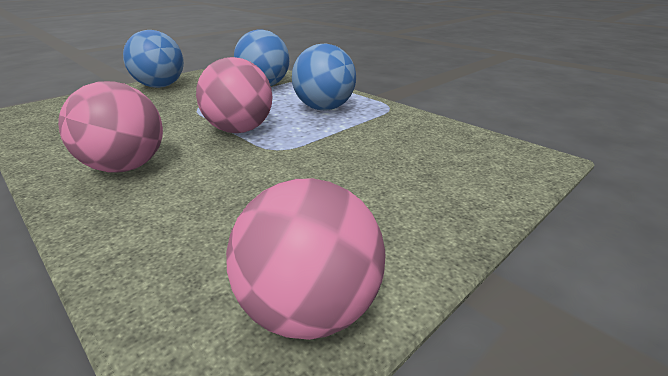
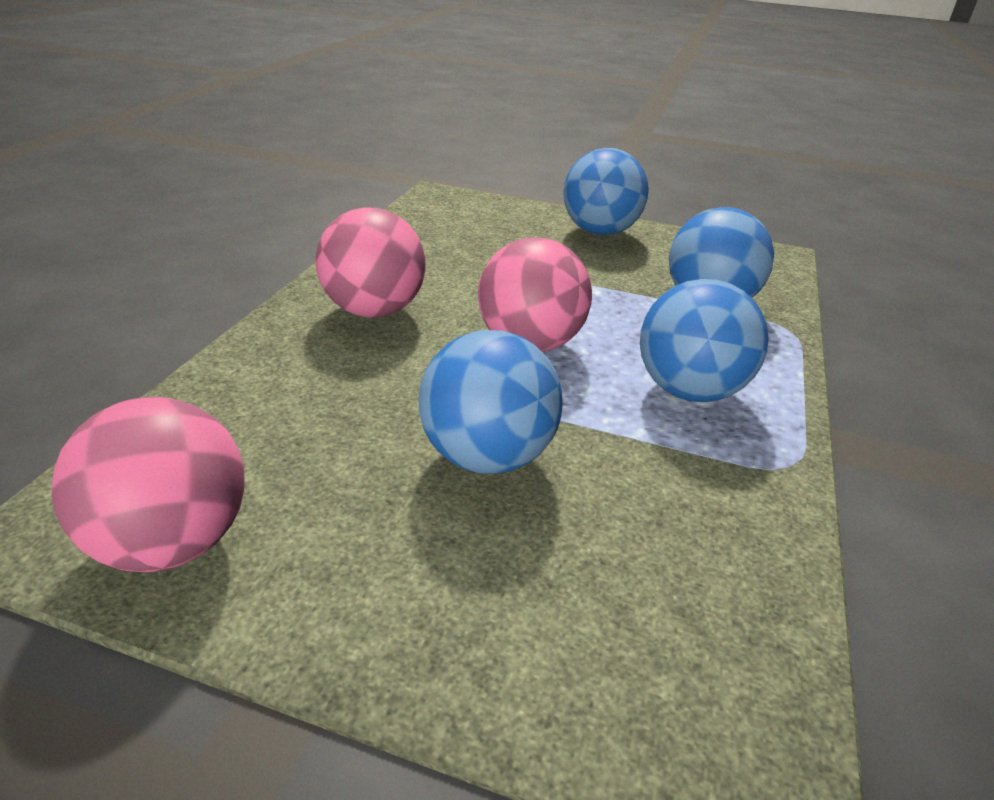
camera: 60 degrees right, 5 degrees up
none -> blue ball [418,330,563,474]

